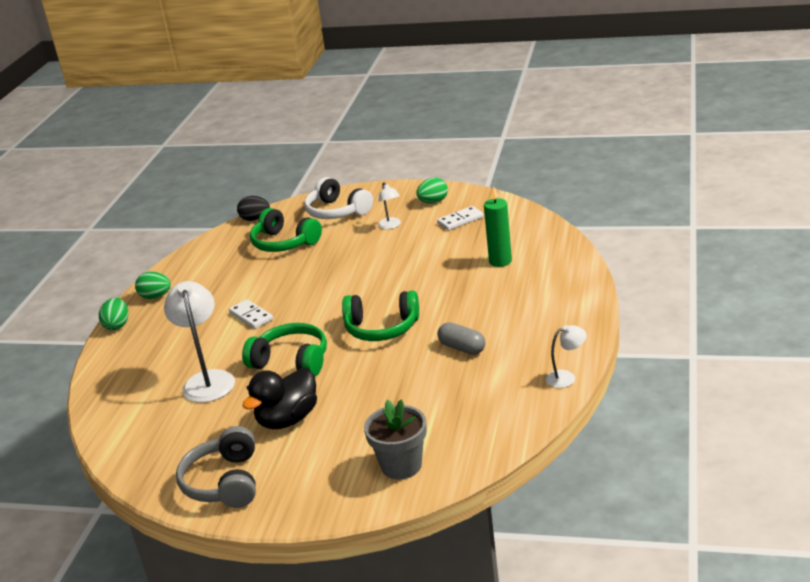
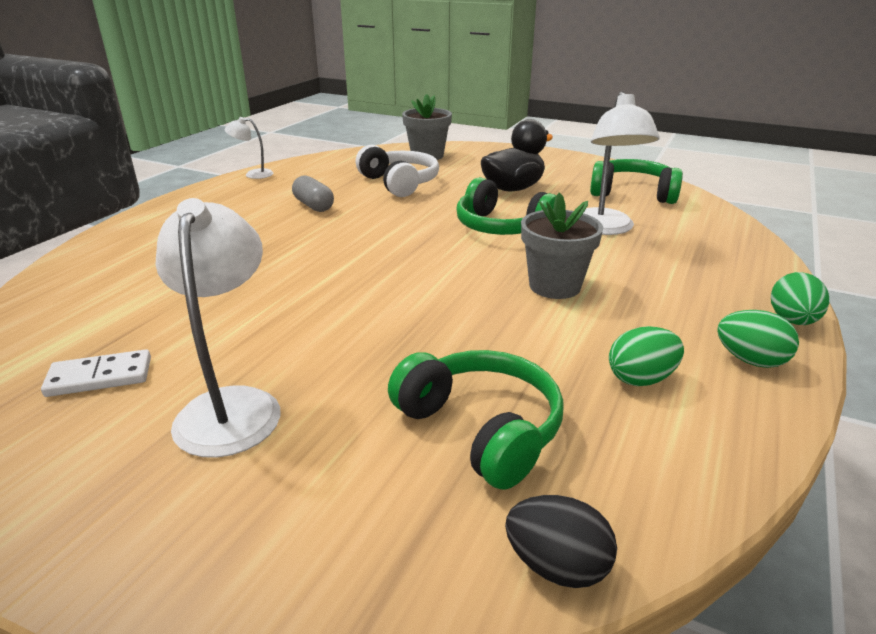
camera: 170 degrees left, 0 degrees up
grey headphones [176,426,256,508] -> none
white domino [229,299,273,329] -> grey flower pot [521,193,603,299]
white headphones [304,177,373,219] -> white headphones moved to [356,145,439,197]
green headphones [342,291,419,341] -> green headphones moved to [590,159,683,204]
white lamp [378,182,401,229] -> white lamp [155,198,281,458], size x1.90
green egg [416,178,448,204] -> green egg moved to [609,326,684,386]
green candle [484,187,512,267] -> none

